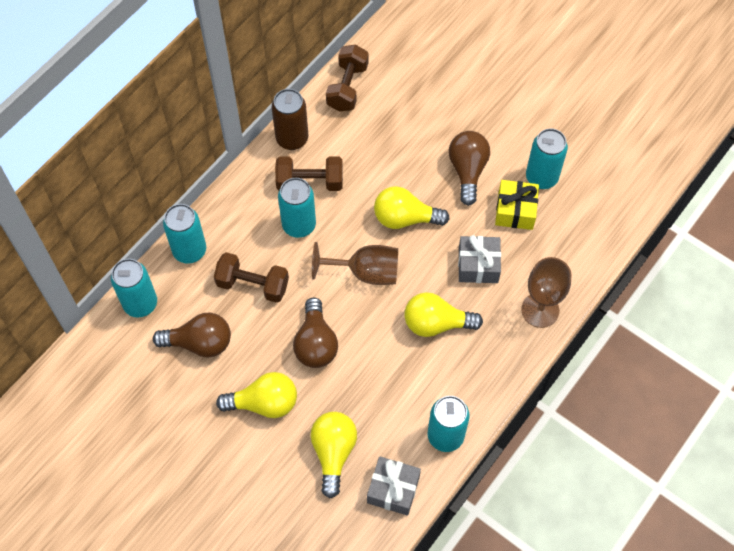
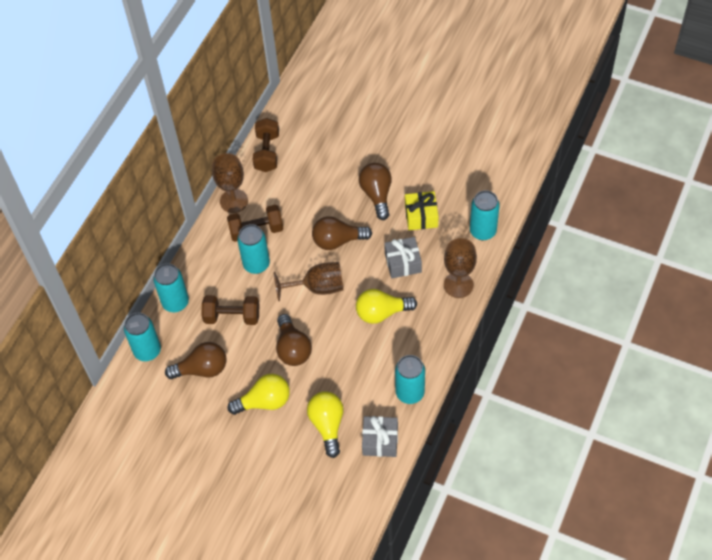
camera: 10 degrees left, 5 degrees down
brown can [272,89,308,150] -> brown goblet [212,153,248,213]
yellow light bulb [374,186,450,229] -> brown light bulb [312,216,372,250]
turquoise can [526,128,568,189] -> turquoise can moved to [470,190,500,240]

